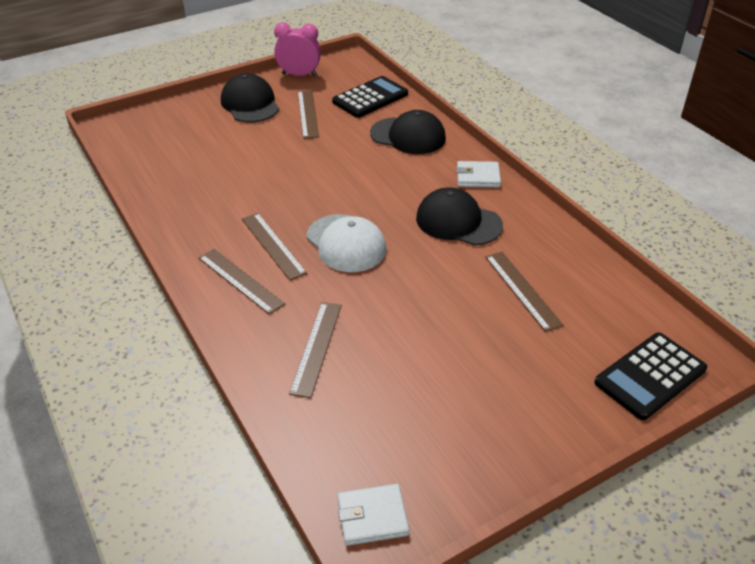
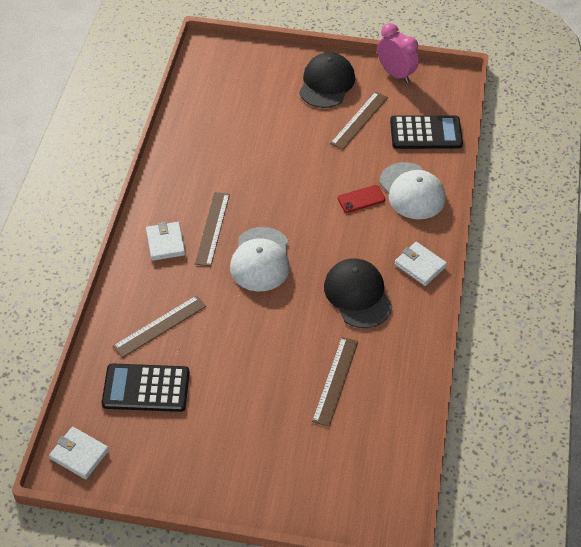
camera: 40 degrees right, 10 degrees up
brown ruler [198,249,285,314] -> white wallet [146,222,186,261]
black cap [370,110,446,154] -> white cap [379,162,446,219]
black calculator [594,332,707,420] -> black calculator moved to [102,363,190,412]
none -> red phone [338,185,385,213]

